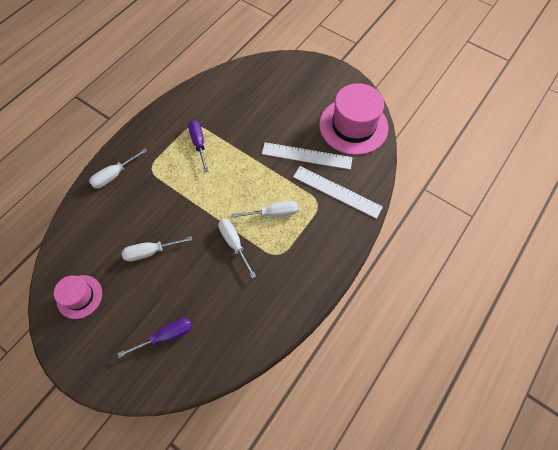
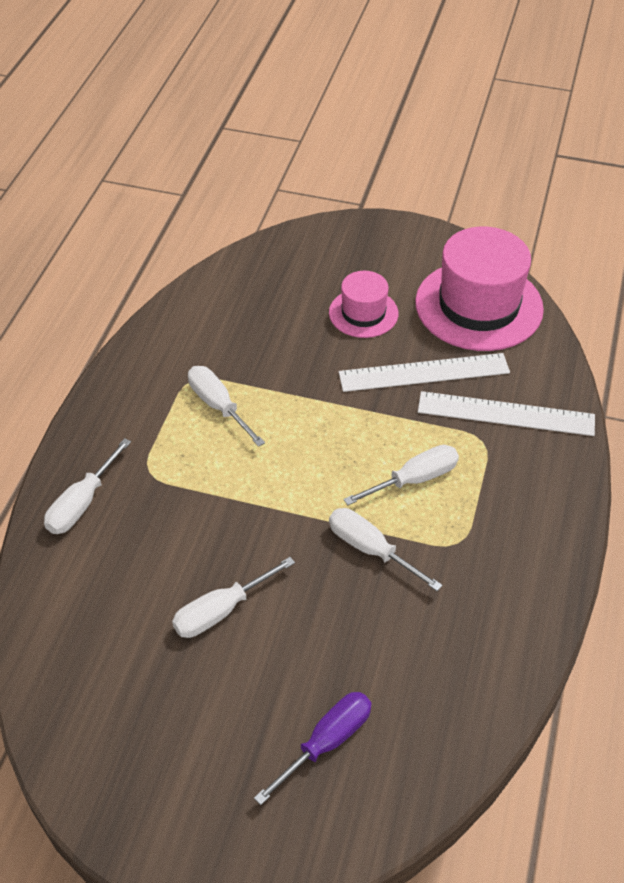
camera: 20 degrees left, 15 degrees down
pink hat [54,275,102,319] -> pink hat moved to [329,271,398,338]
purple screwdriver [188,120,209,173] -> white screwdriver [188,366,265,447]

